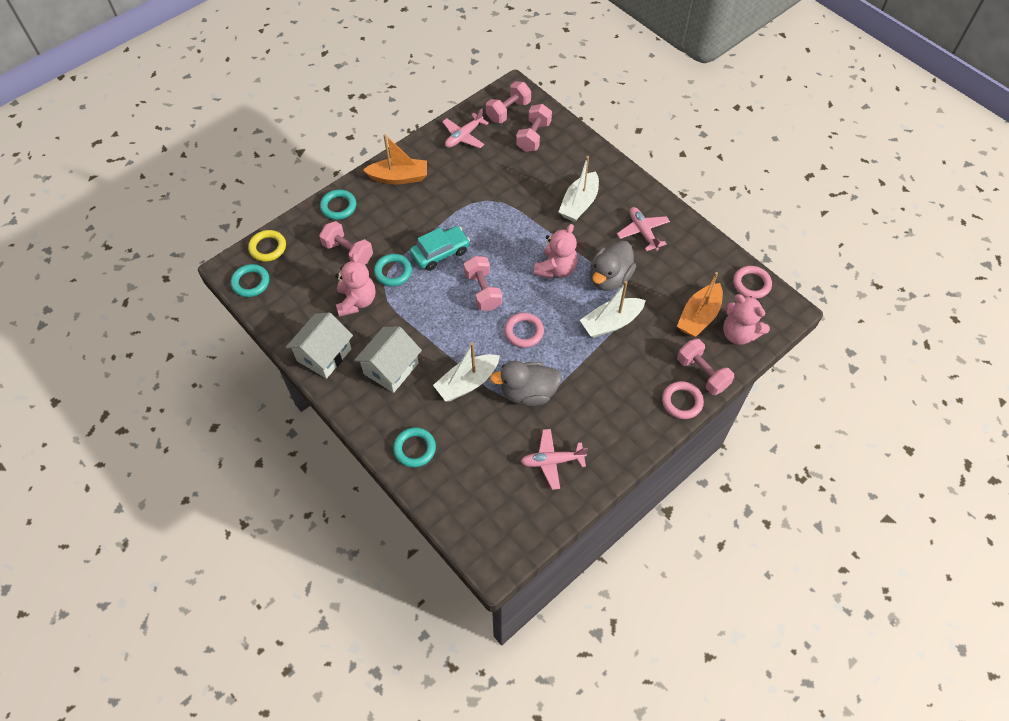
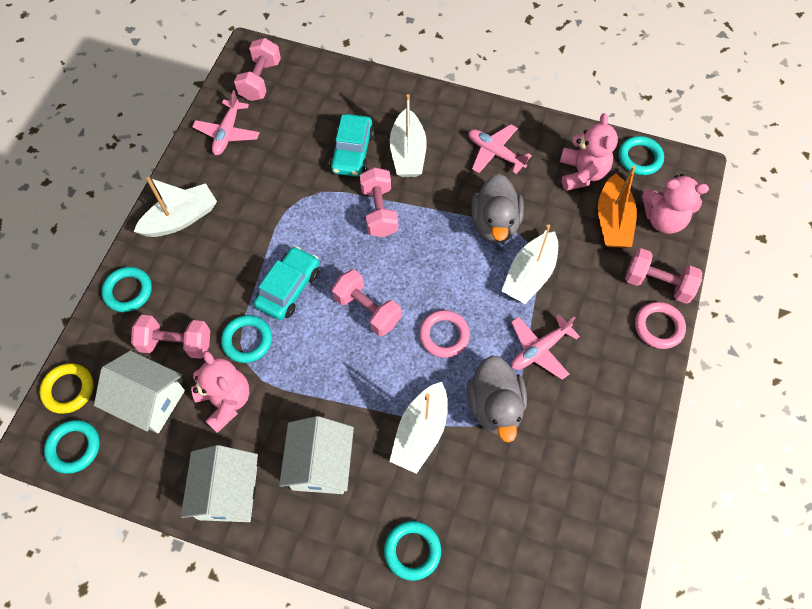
camera: 30 degrees left, 5 degrees up
orange boat [363,134,427,184] -> white boat [133,177,217,237]
grey duck [490,361,562,406] -> grey duck turned 60 degrees counterclockwise [467,355,527,442]
pink dumbbell [516,104,552,152] -> pink dumbbell moved to [360,167,398,237]
pink plane [520,429,588,490] -> pink plane moved to [511,314,580,380]
pink teddy bear [533,224,578,279] -> pink teddy bear moved to [560,113,618,191]
pink ring [733,266,772,299] -> turquoise ring [618,136,664,175]
none -> white house [94,351,185,434]
none -> turquoise car [330,114,374,177]

